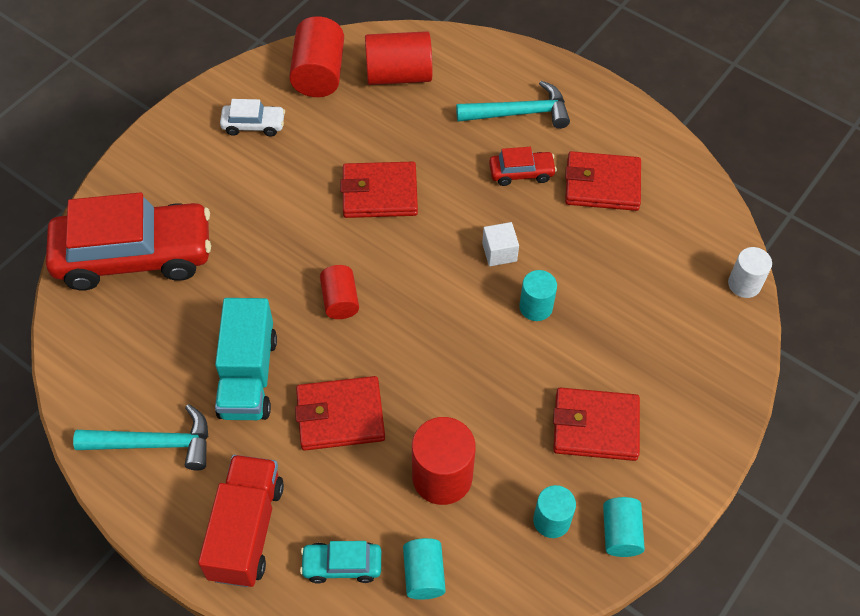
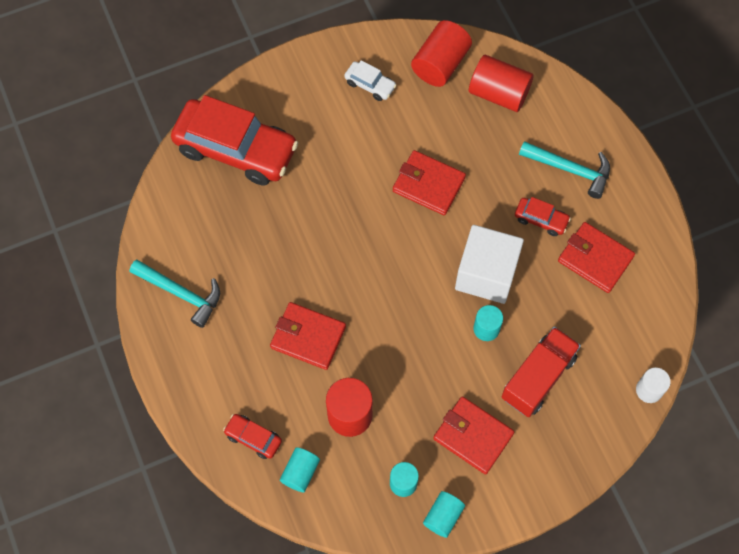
camera: 30 degrees right, 10 degrees up
red truck [198,455,284,587] -> red truck moved to [501,327,581,417]
turquoise truck [215,298,277,420] -> none
turquoise car [300,541,381,584] -> red car [223,414,282,459]
red cylinder [320,265,359,319] -> none
white cube [482,222,519,266] -> white cube [455,225,524,304], size x2.23

